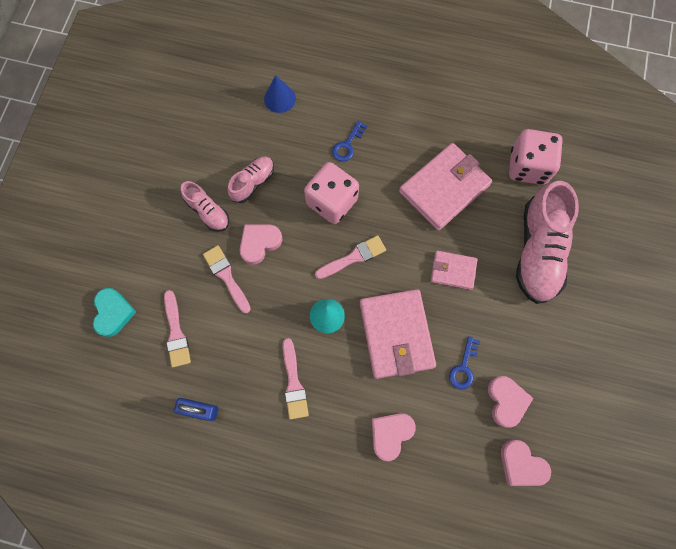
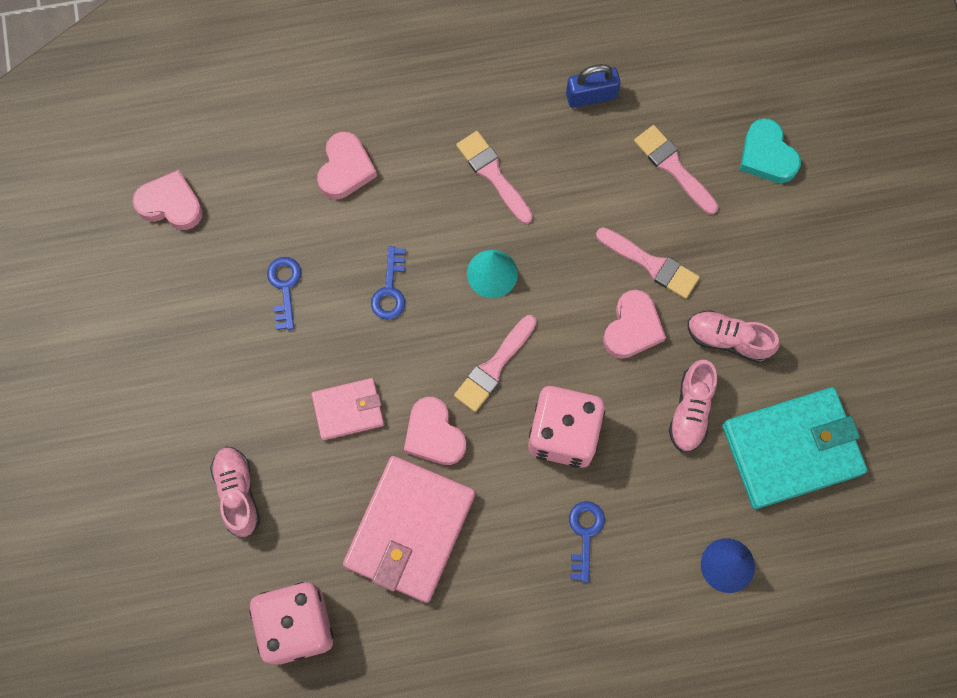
camera: 155 degrees right, 0 degrees up
pink wallet [360,289,436,379] -> blue key [371,246,406,320]
pink heart [488,376,533,428] -> pink heart moved to [404,397,466,465]
pink shoe [516,181,579,304] -> pink shoe [210,446,260,537], size x0.52
none -> turquoise wallet [723,387,867,509]

